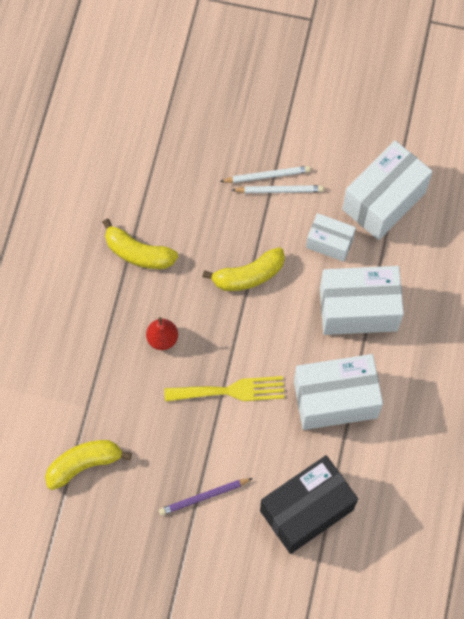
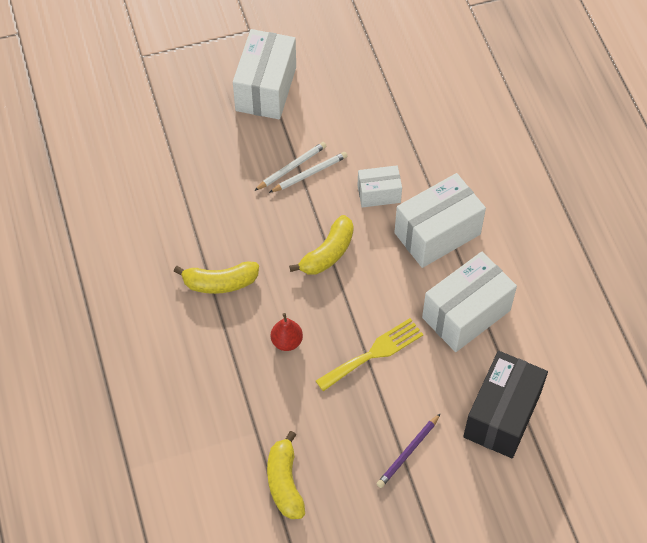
camera: 30 degrees left, 10 degrees down
yellow banana [45,440,132,490] -> yellow banana turned 45 degrees counterclockwise [267,431,305,519]
white box [342,140,433,240] -> white box moved to [233,29,296,119]

